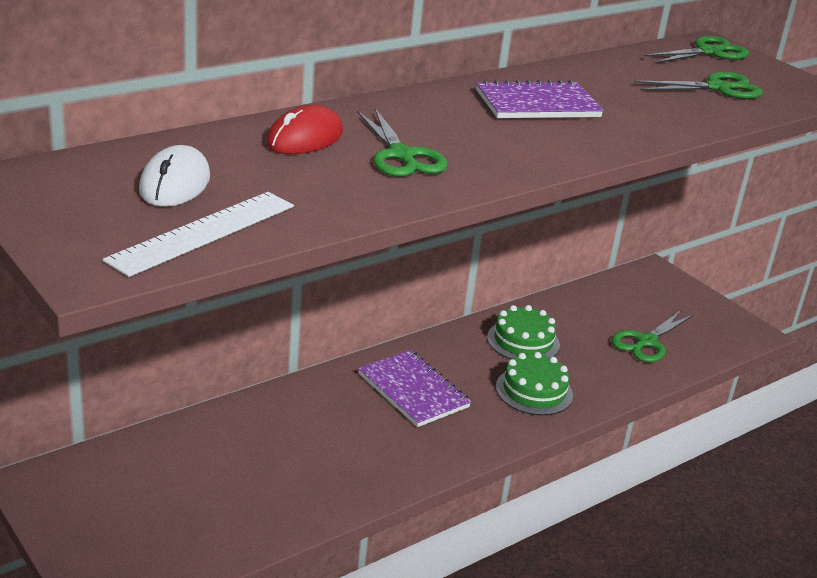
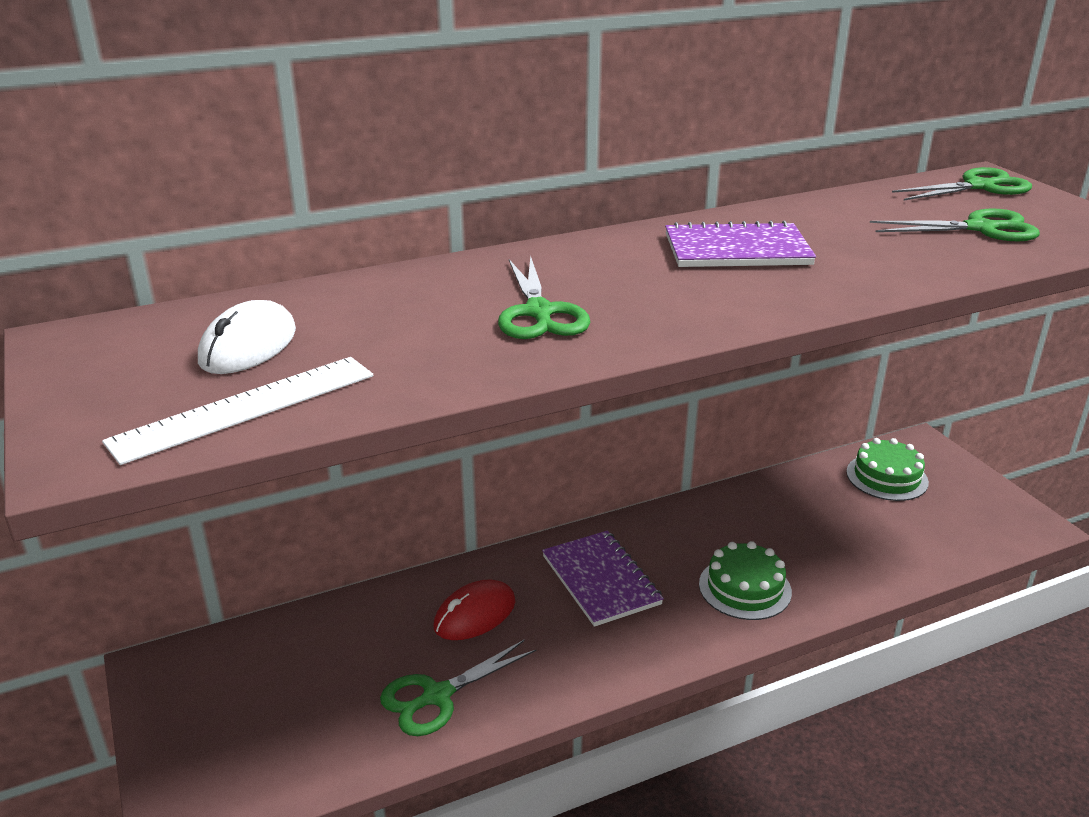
camera: 15 degrees right, 0 degrees up
red mouse [266,105,343,154] -> red mouse moved to [434,580,515,640]
green cake [487,305,560,359] -> green cake moved to [846,438,929,501]
green scissors [611,310,694,362] -> green scissors moved to [380,639,536,736]

